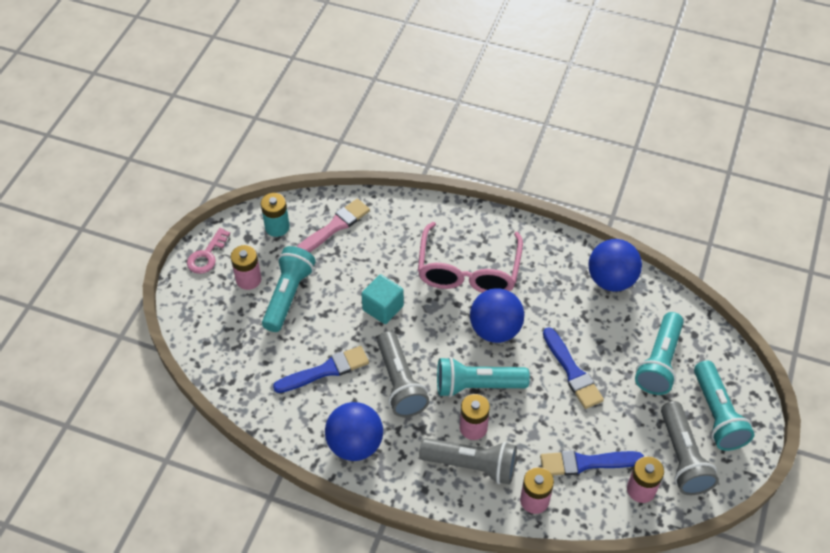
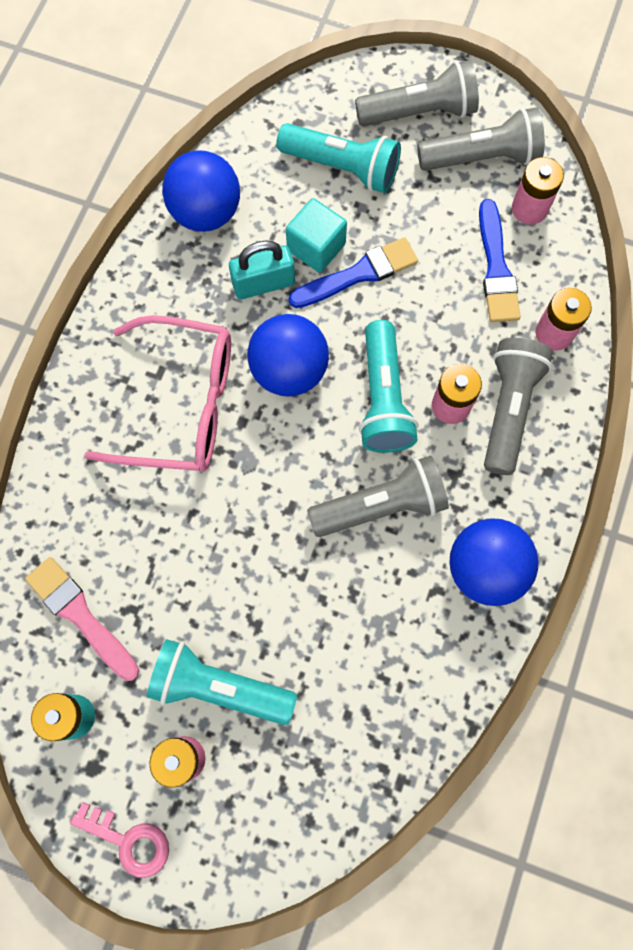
camera: 90 degrees left, 20 degrees up
blue brush [273,346,369,393] -> none
turquoise cube [361,274,404,324] -> turquoise cube moved to [286,198,347,273]
turquoise flashlight [694,361,755,451] -> grey flashlight [355,60,479,126]
none -> turquoise padlock [229,240,295,299]

